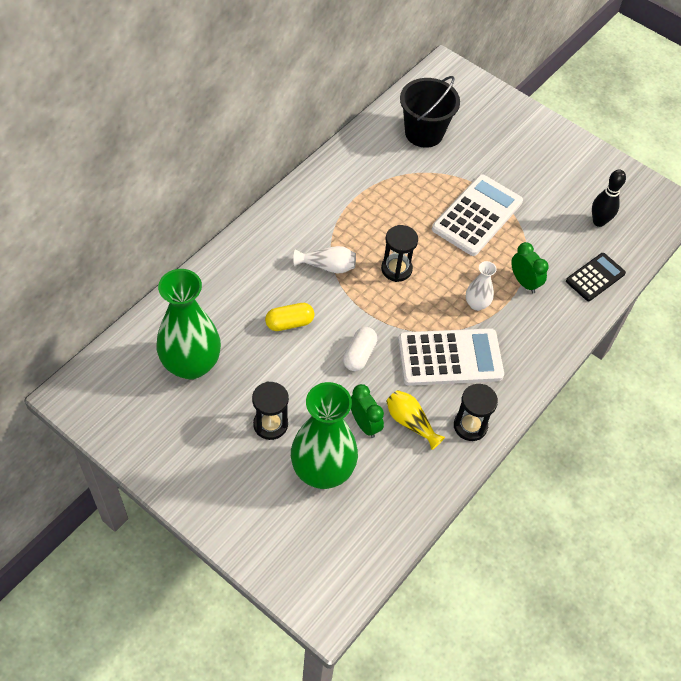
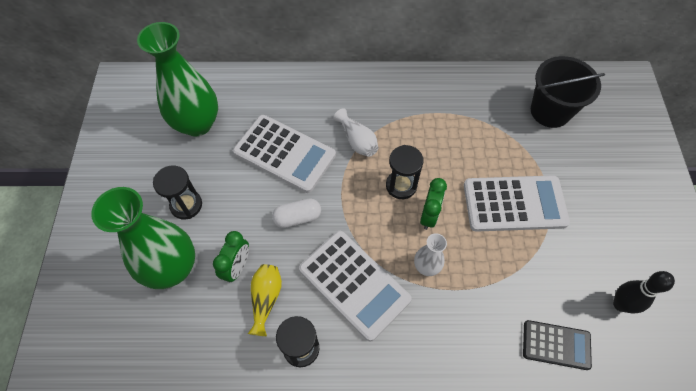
camera: 55 degrees right, 5 degrees up
yellow capsule [265,303,315,331] -> white calculator [233,115,336,193]
green clock [511,242,549,293] -> green clock moved to [420,178,447,230]

